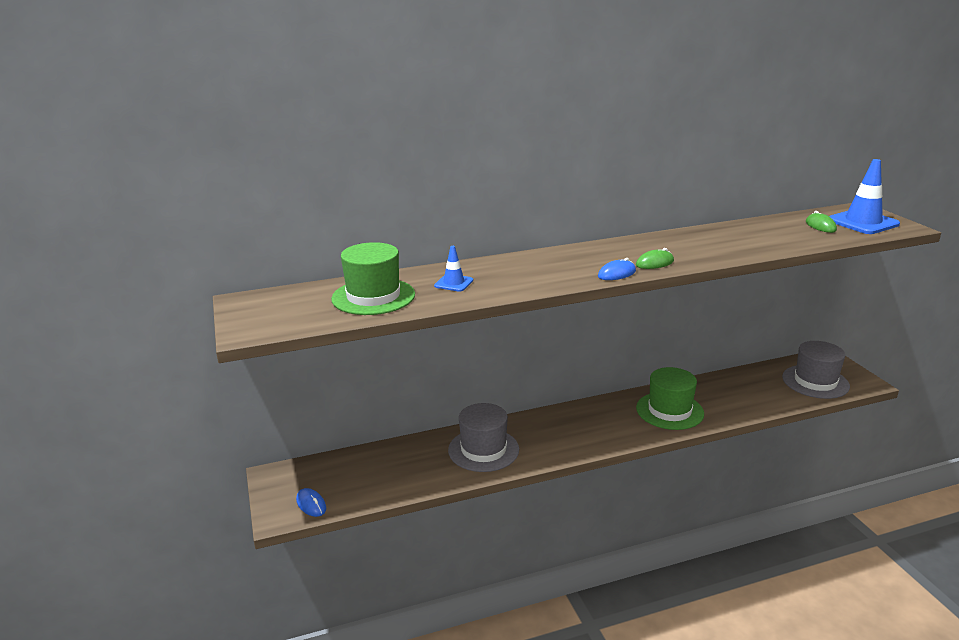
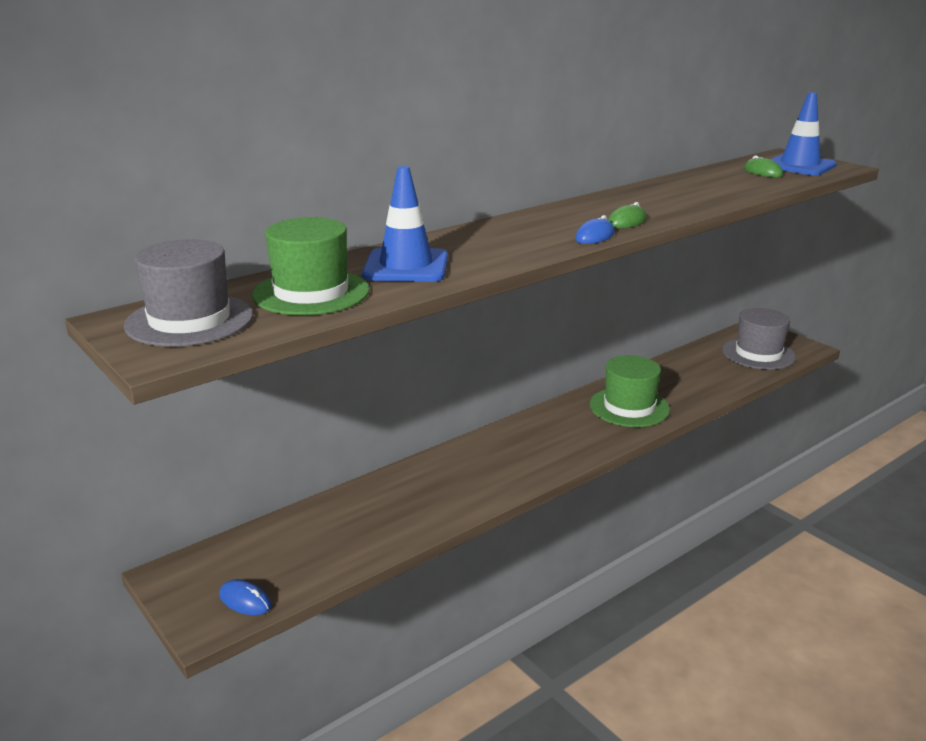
camera: 20 degrees left, 0 degrees up
blue traffic cone [434,246,473,292] -> blue traffic cone [362,166,448,282], size x1.88
grey hat [448,403,519,472] -> grey hat moved to [124,239,253,347]

